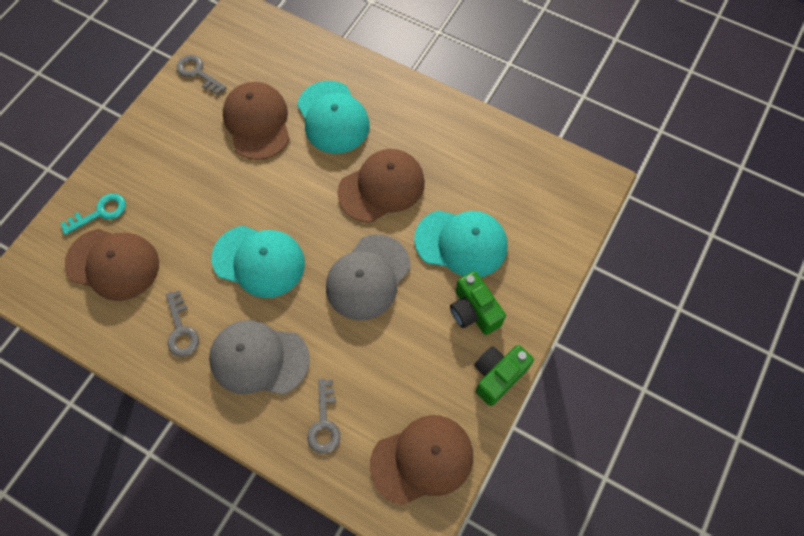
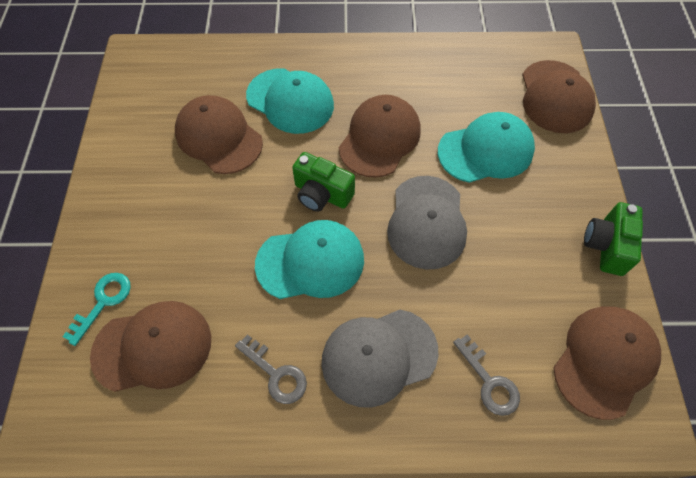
camera: 30 degrees left, 5 degrees down
grey key [176,55,227,95] -> none
green camera [450,271,506,335] -> green camera moved to [292,152,355,212]
none -> brown cap [522,60,596,133]

